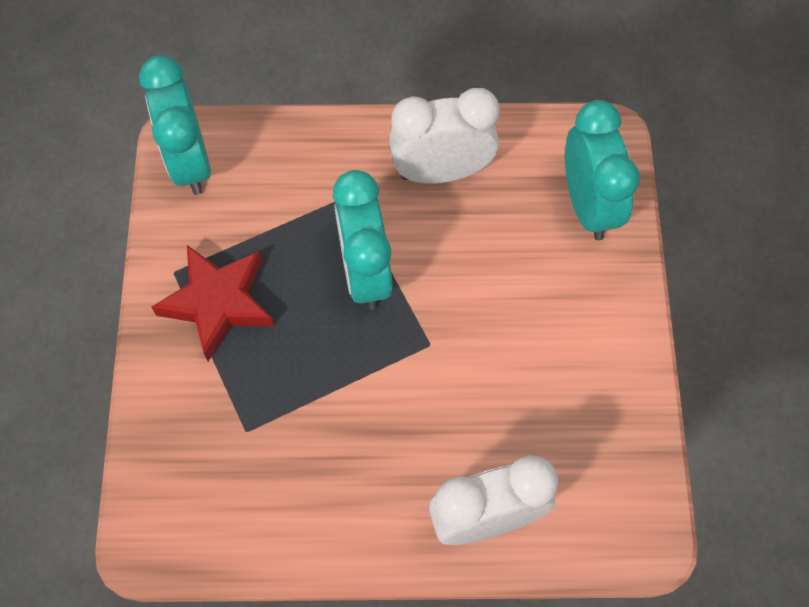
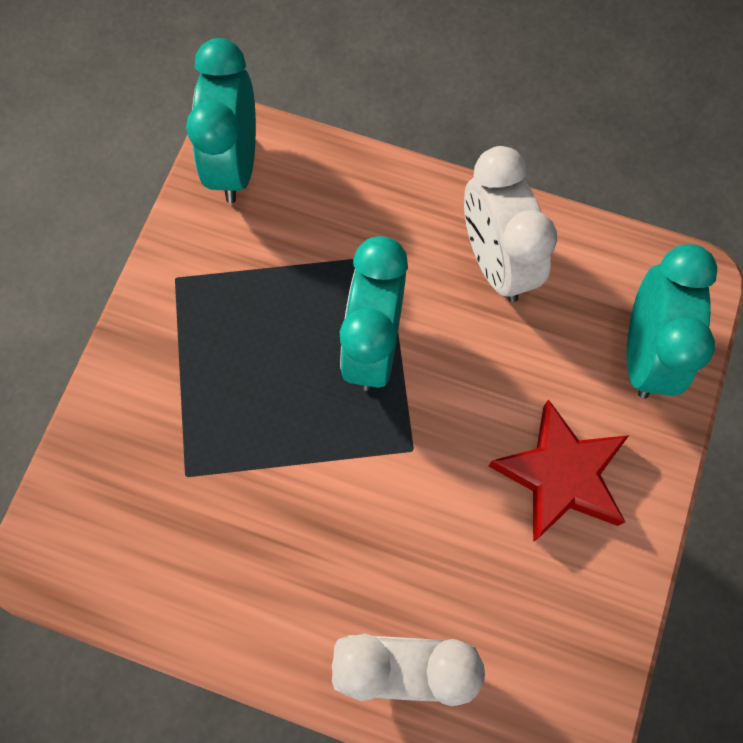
camera: 20 degrees right, 5 degrees up
red star [151,245,275,361] -> red star moved to [489,399,629,542]
white clock [389,88,500,184] -> white clock turned 120 degrees counterclockwise [464,146,557,302]

